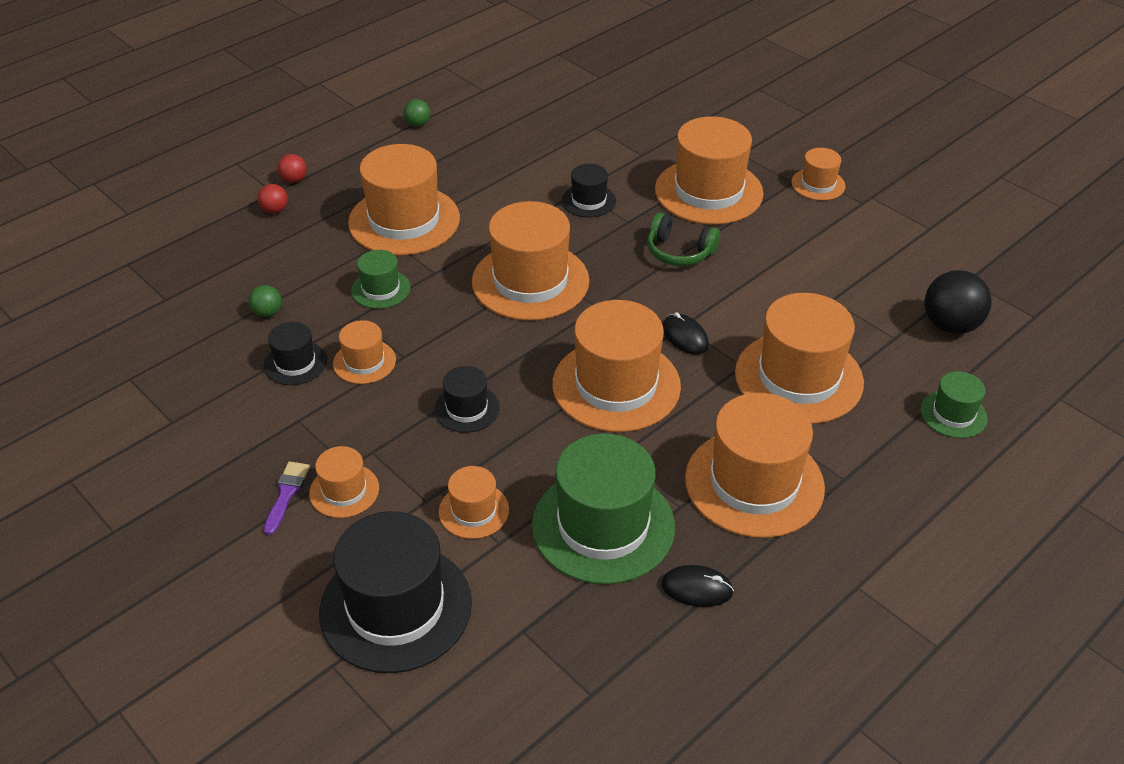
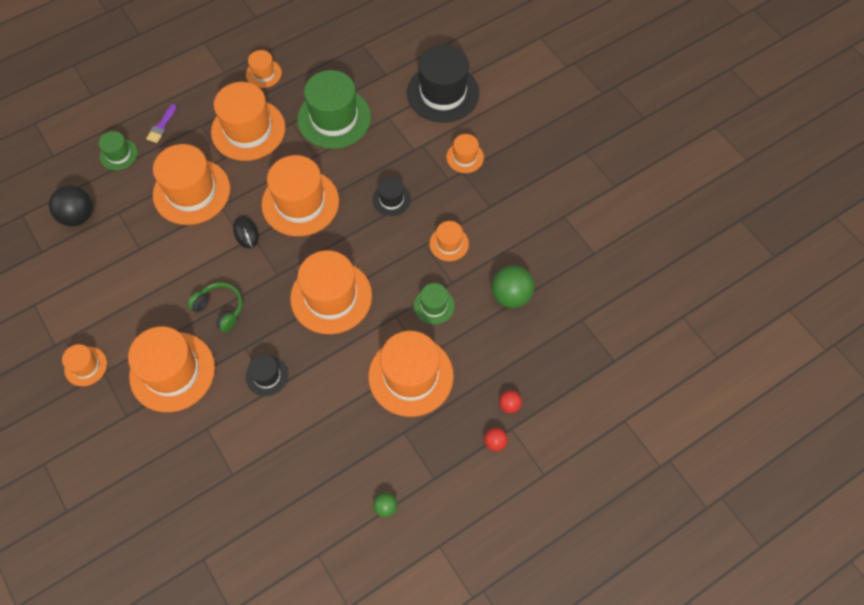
camera: 170 degrees left, 20 degrees up
green ball [249,285,282,317] -> green ball [492,265,534,308], size x1.95
black hat [264,322,327,385] -> none
purple brush [264,461,310,535] -> purple brush moved to [146,104,177,143]
orange hat [439,466,509,539] -> orange hat moved to [246,50,282,88]
black mouse [661,565,734,607] -> none

